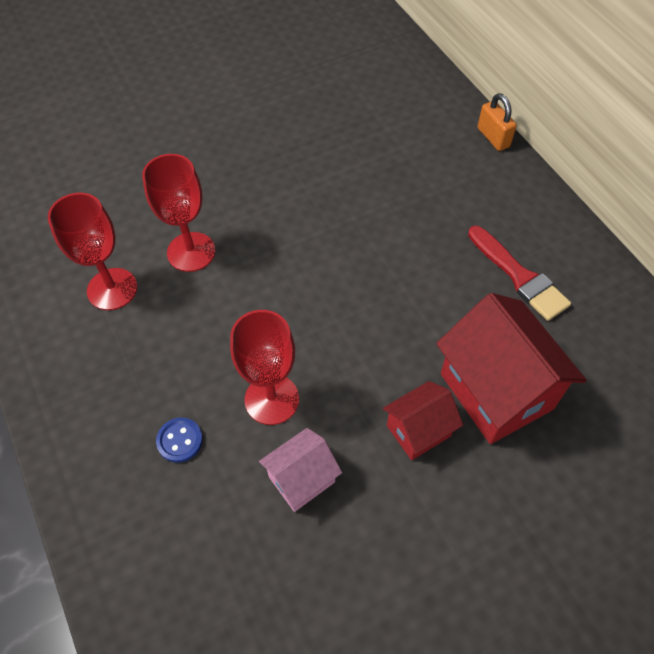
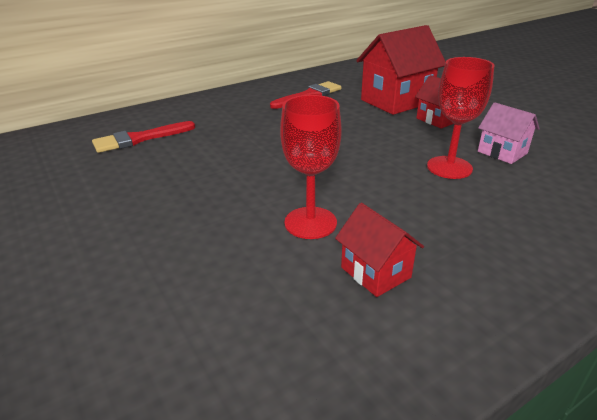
camera: 95 degrees left, 25 degrees down
red goblet [48,193,137,310] -> red house [335,203,424,297]
blue button [156,417,203,463] -> none
orange padlock [478,93,517,151] -> none
none -> red brush [92,121,195,153]

